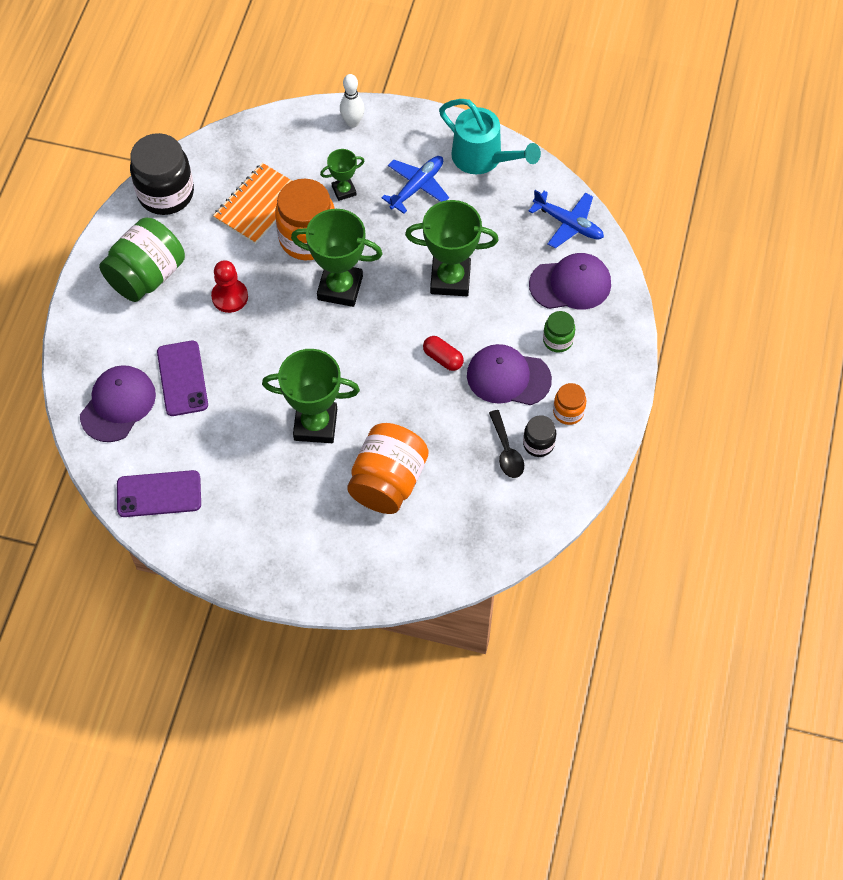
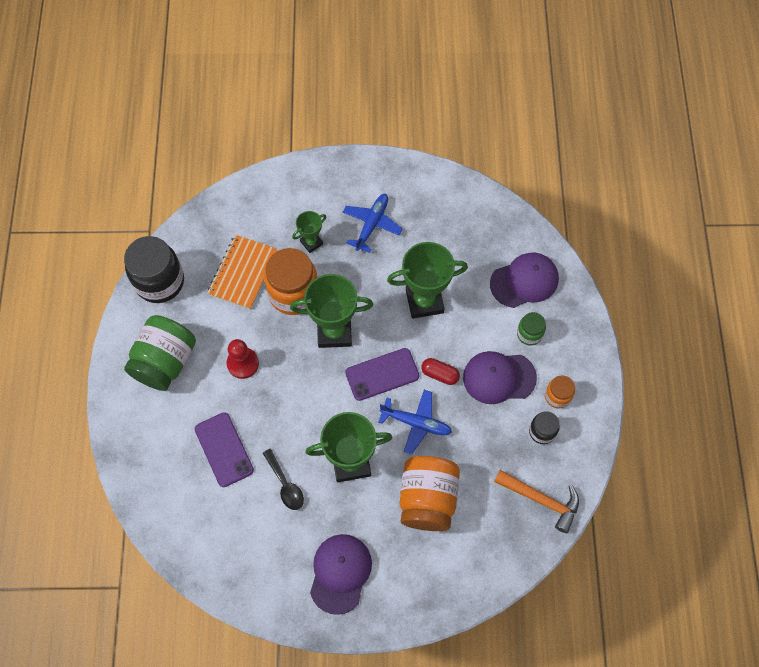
camera: 15 degrees left, 5 degrees up
purple cap [80,365,156,442] -> purple cap moved to [310,534,372,615]
purple phone [117,470,201,517] -> purple phone moved to [345,348,419,401]
white bowling pin [340,74,365,127] -> none
turquoise watering can [439,99,541,174] -> none
black spoon [489,410,524,478] -> black spoon moved to [263,449,304,510]
blue plane [529,190,604,248] -> blue plane moved to [378,390,452,455]
none -> orange hammer [494,470,579,533]

